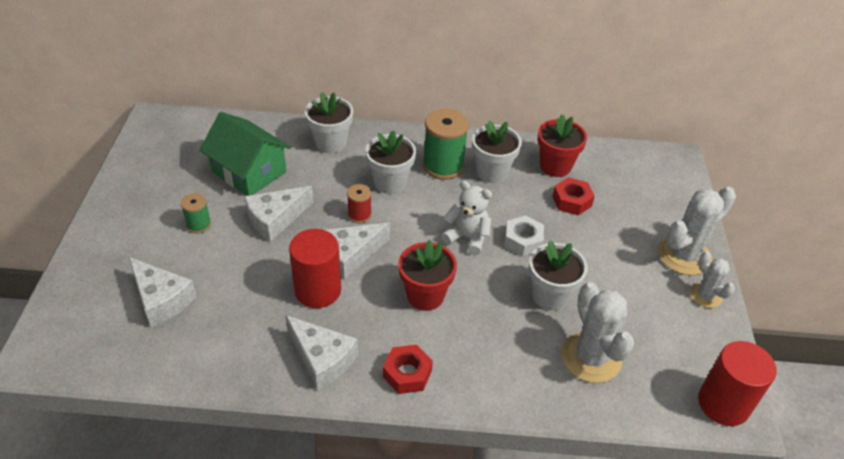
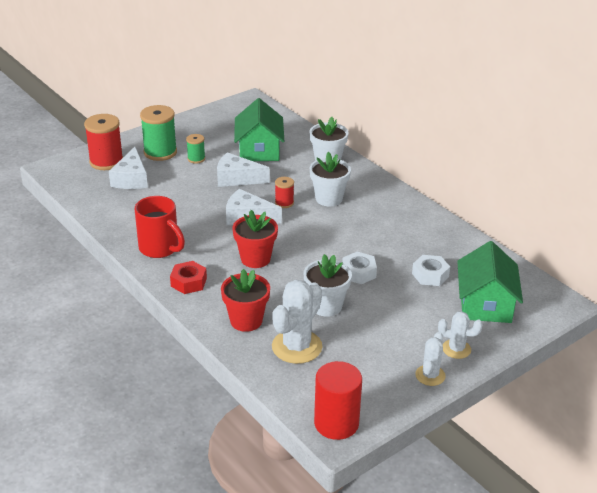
camera: 50 degrees right, 10 degrees down
white cheese [285,315,358,391] -> red mug [135,196,185,258]
red cylinder [289,229,341,308] -> none
green spool [423,109,469,180] -> green spool moved to [140,105,177,161]
white teddy bear [441,181,492,255] -> none
white flower pot [472,120,522,183] -> none
red flower pot [538,114,587,177] -> red flower pot moved to [221,269,270,332]
red nut [552,177,595,216] -> white nut [412,255,450,286]
white cactus [658,187,736,275] -> white cactus [438,311,483,359], size x0.57
none -> red spool [84,114,123,170]
none -> green house [457,241,523,323]

